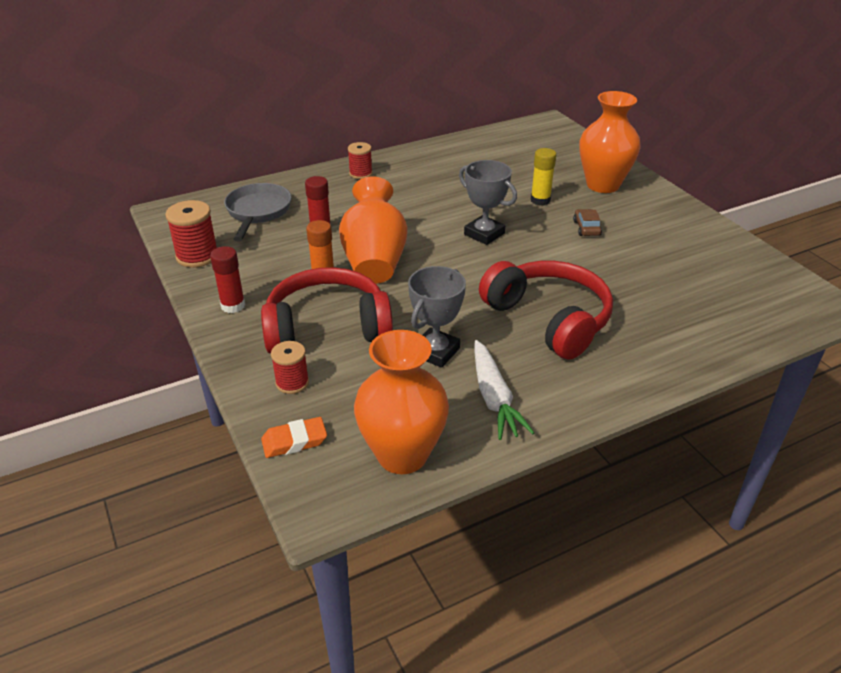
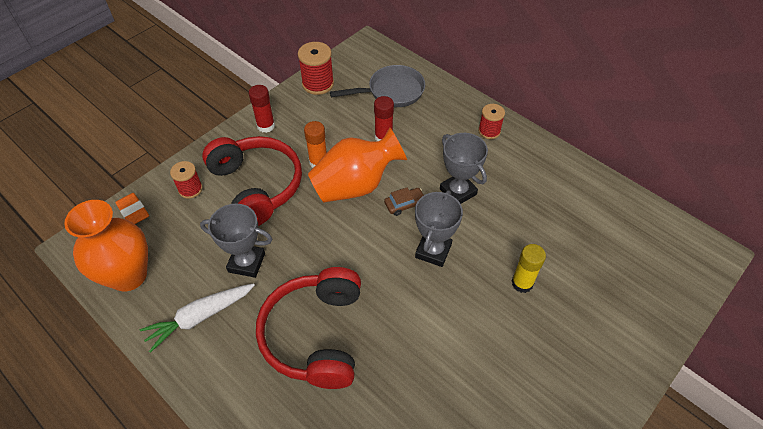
camera: 70 degrees right, 15 degrees up
red headphones [479,261,613,360] -> red headphones turned 150 degrees clockwise [256,267,361,389]
brown car [573,209,602,236] -> brown car moved to [384,188,424,216]
orange vase [579,91,641,193] -> none
none -> grey trophy [440,133,488,204]

